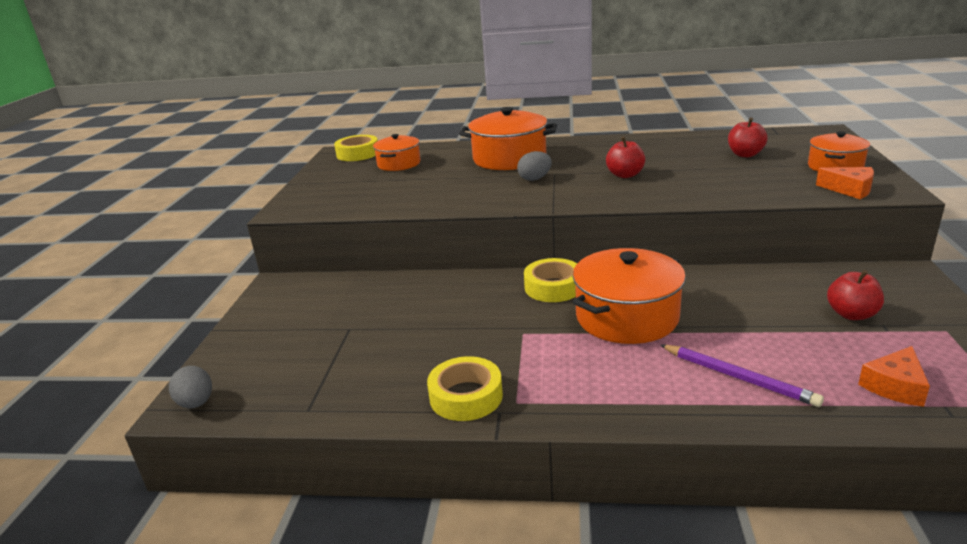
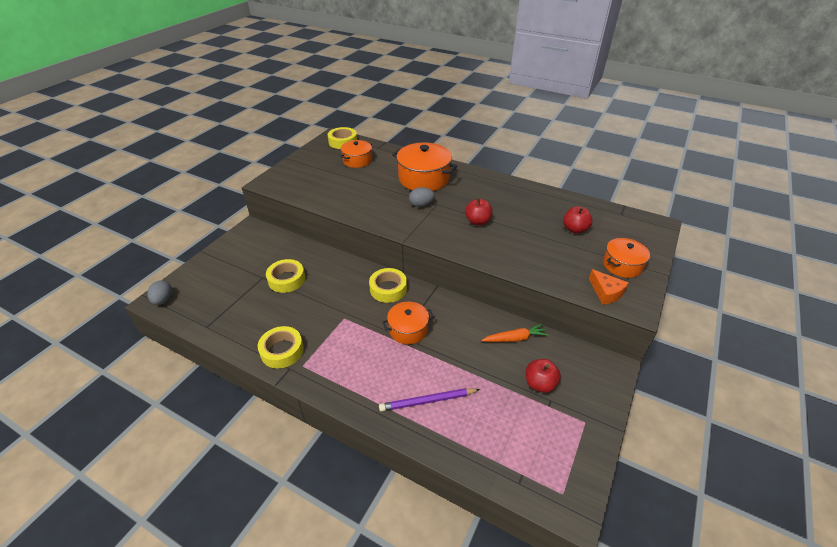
camera: 20 degrees right, 15 degrees up
orange pot [573,248,686,344] -> orange pot [382,302,434,344], size x0.60
purple pencil [660,345,824,407] -> purple pencil turned 105 degrees clockwise [379,388,480,412]
orange cheese [858,346,930,407] -> none
none -> yellow tape [266,259,305,293]
none -> orange carrot [481,324,549,342]

